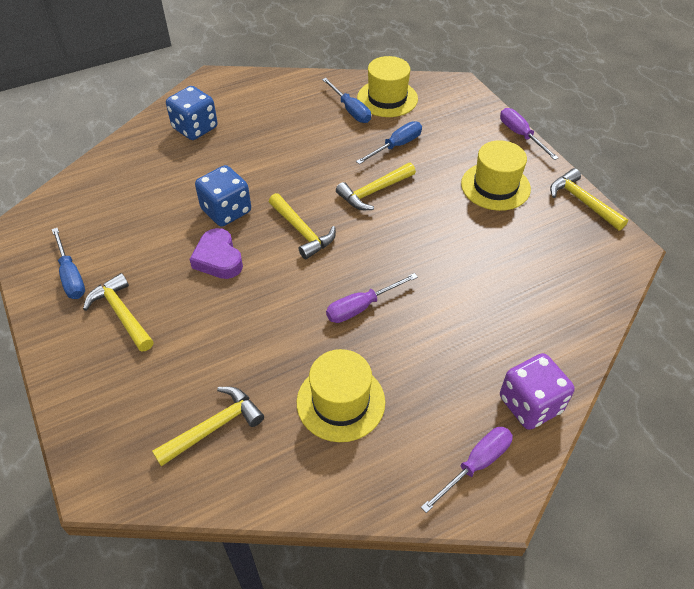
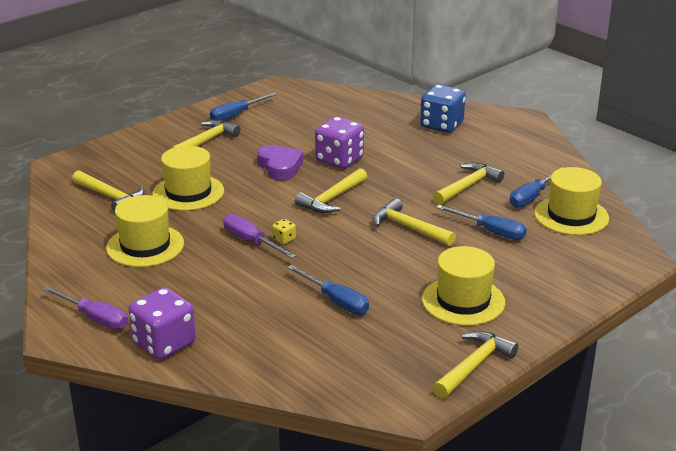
camera: 75 degrees right, 20 degrees down
purple heart [189,228,243,279] -> purple heart turned 105 degrees clockwise [257,145,303,181]
blue dice [195,165,251,227] -> purple dice [315,117,364,169]
purple screwdriver [500,108,558,160] -> none
none -> yellow hat [152,146,224,211]
none -> yellow dice [272,219,296,244]
none -> blue screwdriver [287,265,369,315]
none -> yellow hammer [433,162,504,205]

